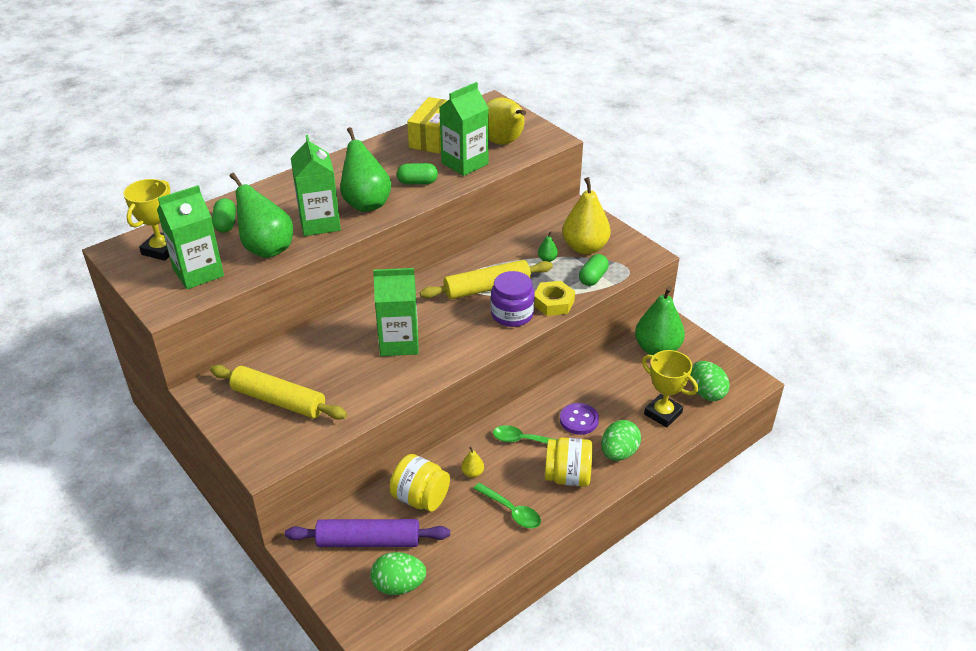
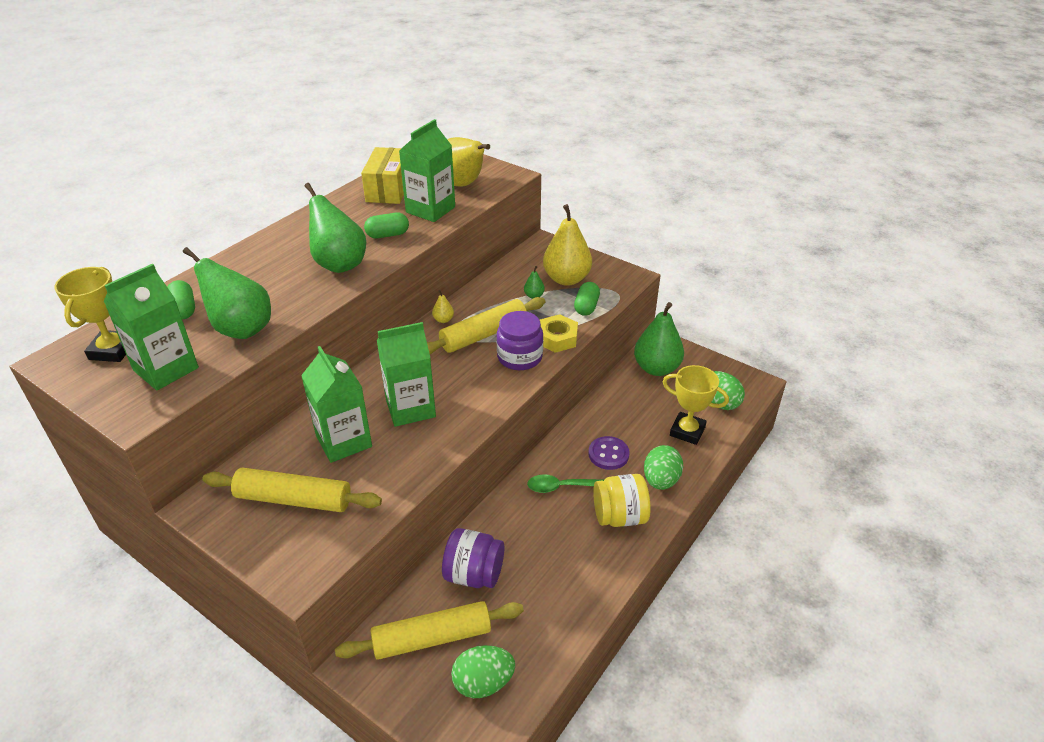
camera: 15 degrees left, 0 degrees up
purple rolling pin [285,519,450,547] -> yellow rolling pin [335,601,524,660]
green carton [291,135,341,236] -> green carton moved to [301,346,372,463]
yellow jar [389,454,450,511] -> purple jar [442,528,504,588]
yellow pear [461,447,484,478] -> yellow pear moved to [432,290,454,323]
green spoon [473,483,541,528] -> none

